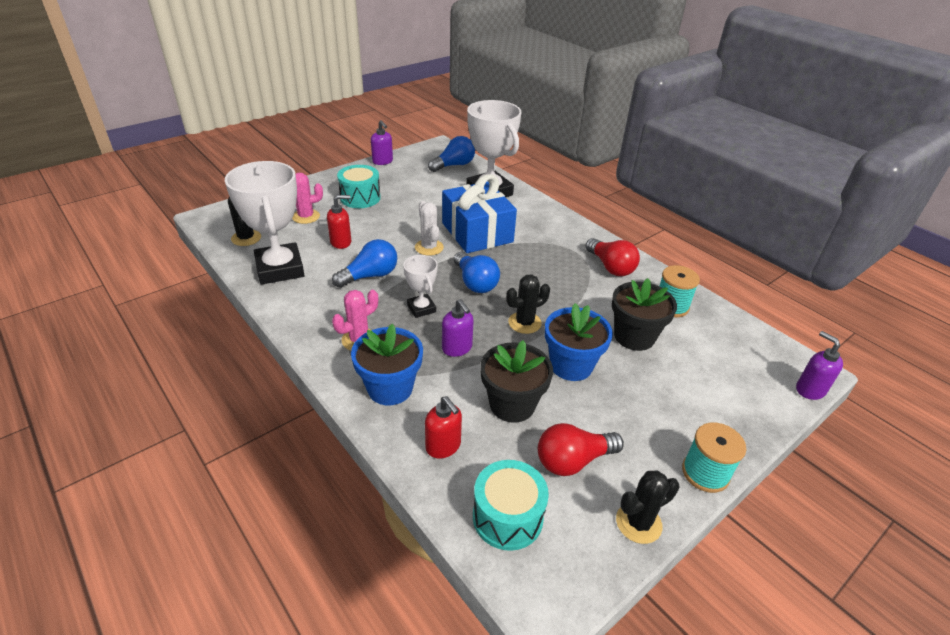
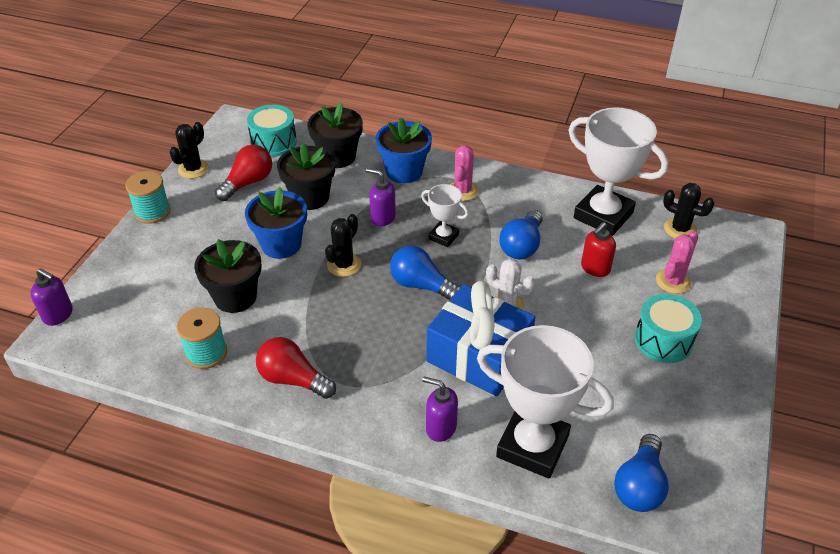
camera: 150 degrees right, 5 degrees up
purple soap dispenser [371,120,393,165] -> purple soap dispenser moved to [422,377,458,442]
red soap dispenser [425,396,462,459] -> black flower pot [307,102,363,168]

